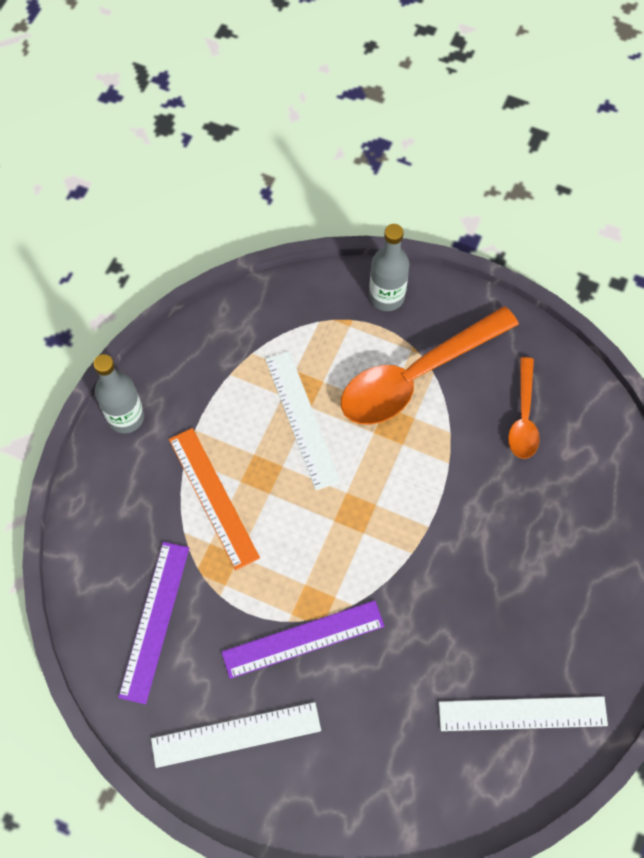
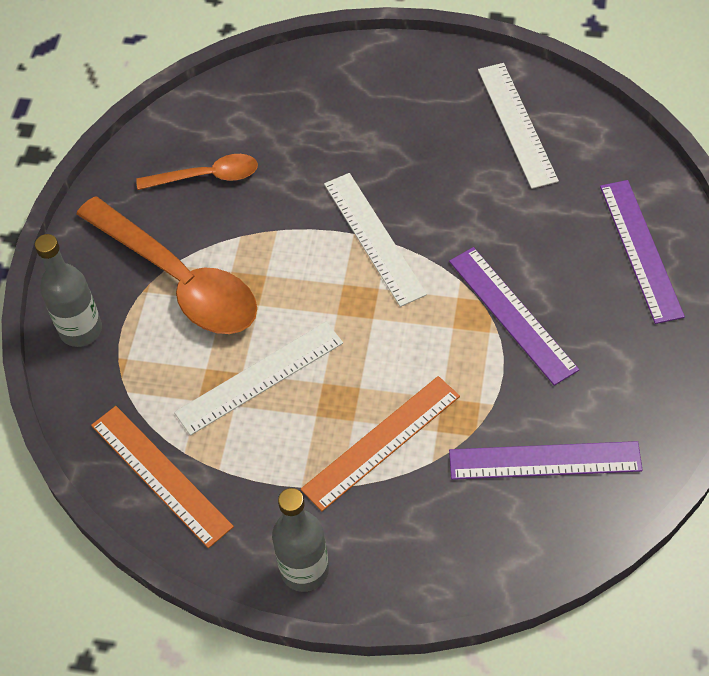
camera: 100 degrees left, 10 degrees down
white ruler [151,702,321,768] -> white ruler moved to [324,173,427,307]
none -> orange ruler [91,406,234,548]
none -> purple ruler [600,180,685,324]

